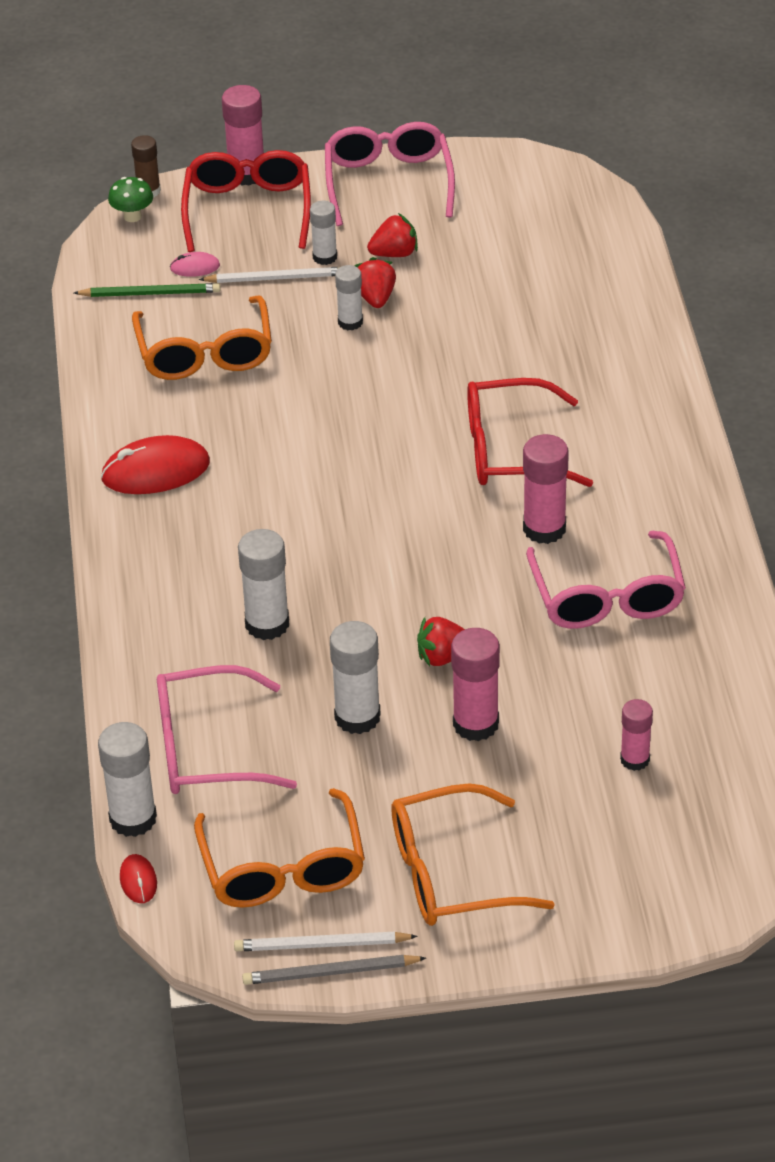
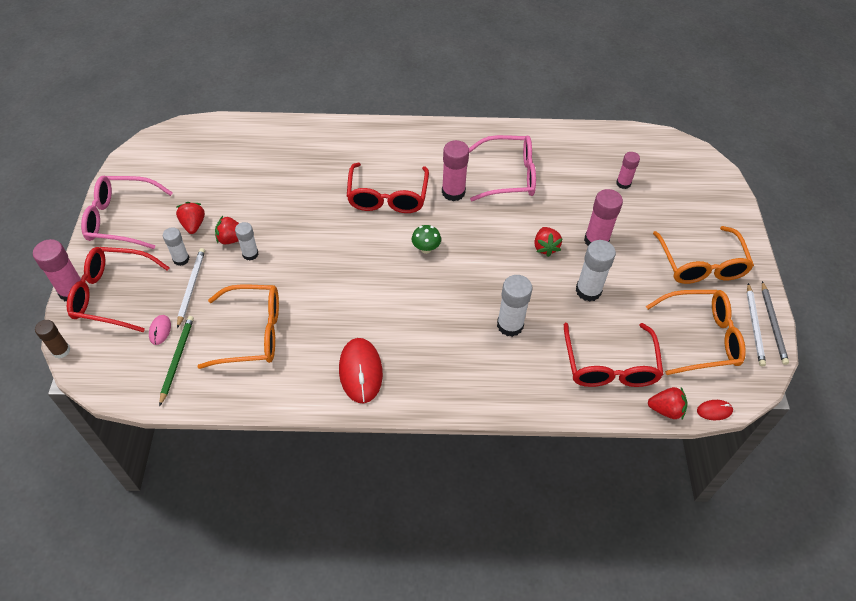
camera: 85 degrees left, 10 degrees up
white glue stick [98,722,157,837] -> red strawberry [648,387,688,419]
green mushroom [108,177,153,222] -> green mushroom moved to [412,225,441,254]
pink glasses [157,665,297,794] -> red glasses [564,323,664,387]

